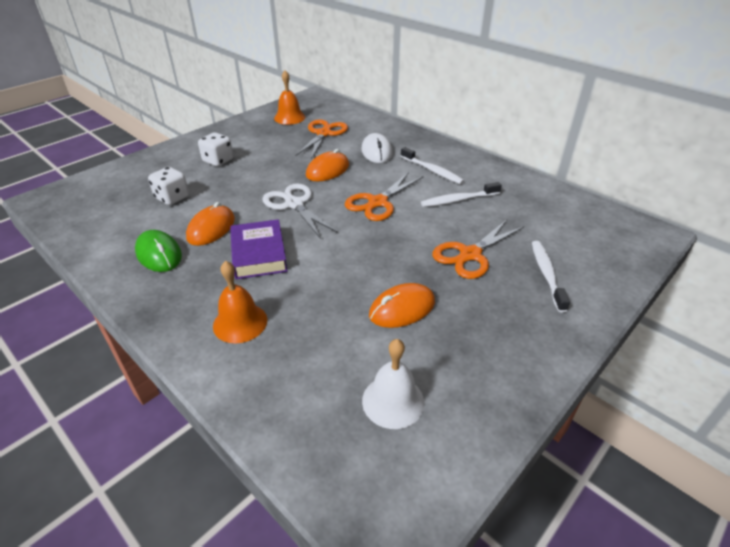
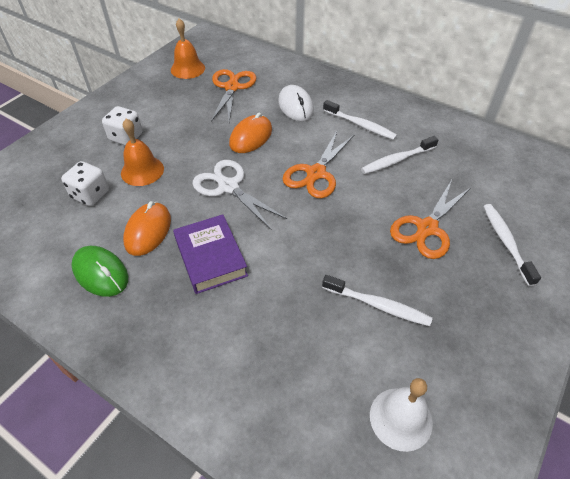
camera: 10 degrees left, 10 degrees up
orange bell [213,261,267,343] -> orange bell moved to [121,118,164,186]
orange mouse [369,283,435,328] -> white toothbrush [322,275,433,326]

